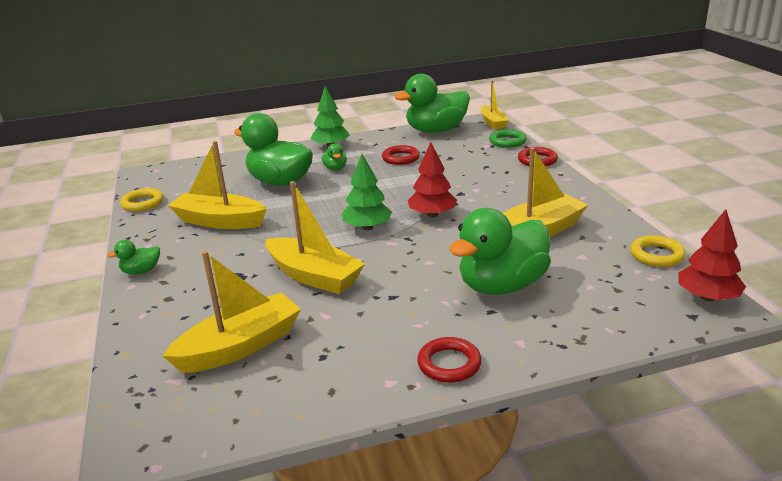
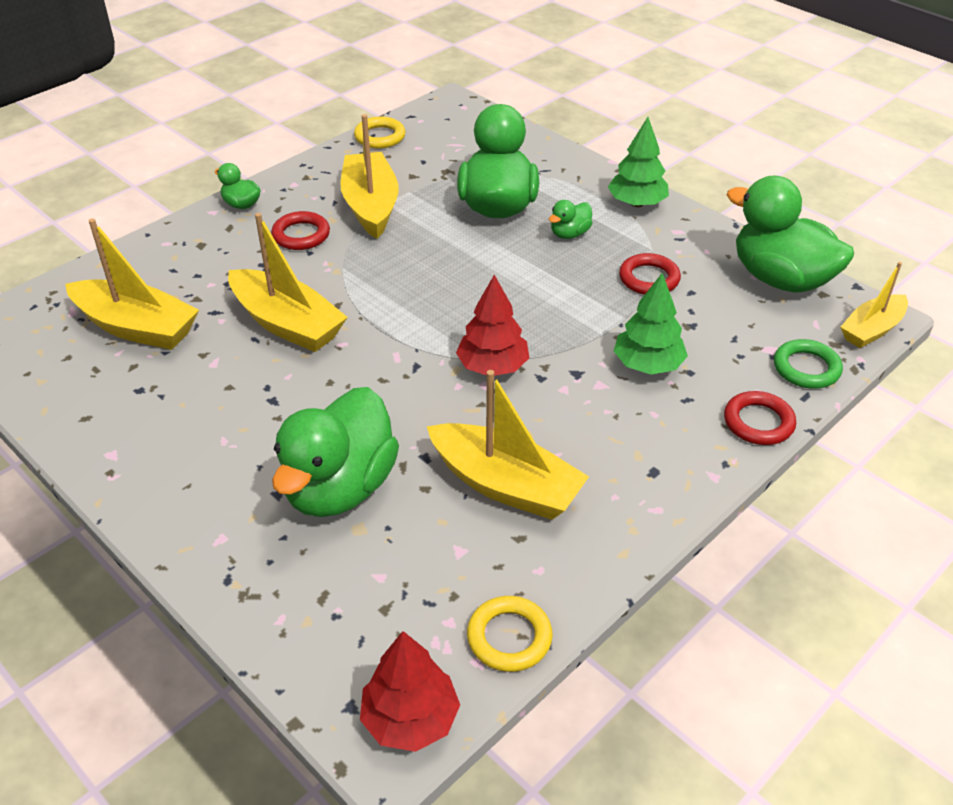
camera: 60 degrees right, 15 degrees up
yellow boat [265,181,365,294] -> yellow boat turned 60 degrees counterclockwise [228,213,348,352]
green tree [342,154,392,230] -> green tree moved to [614,273,688,375]
red ring [417,337,482,383] -> red ring moved to [271,211,330,250]
green duck [449,208,551,295] -> green duck turned 90 degrees counterclockwise [272,387,399,517]

